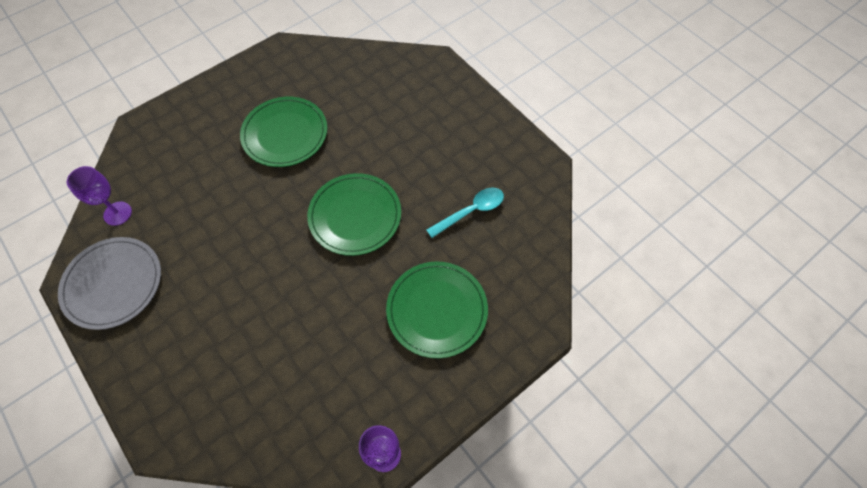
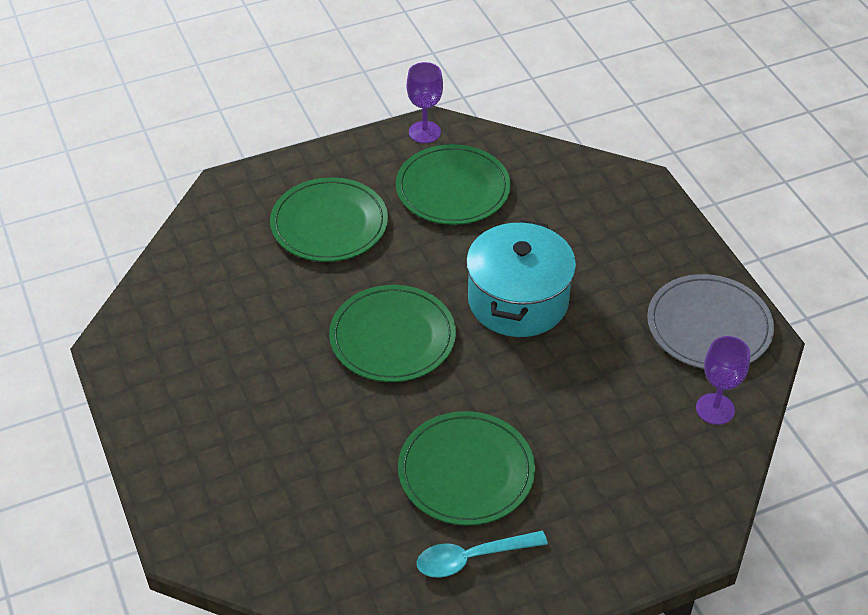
camera: 165 degrees left, 15 degrees down
turquoise spoon [426,187,504,238] -> turquoise spoon moved to [417,531,548,578]
none -> green plate [396,144,511,225]
none -> turquoise pot [466,220,576,337]

